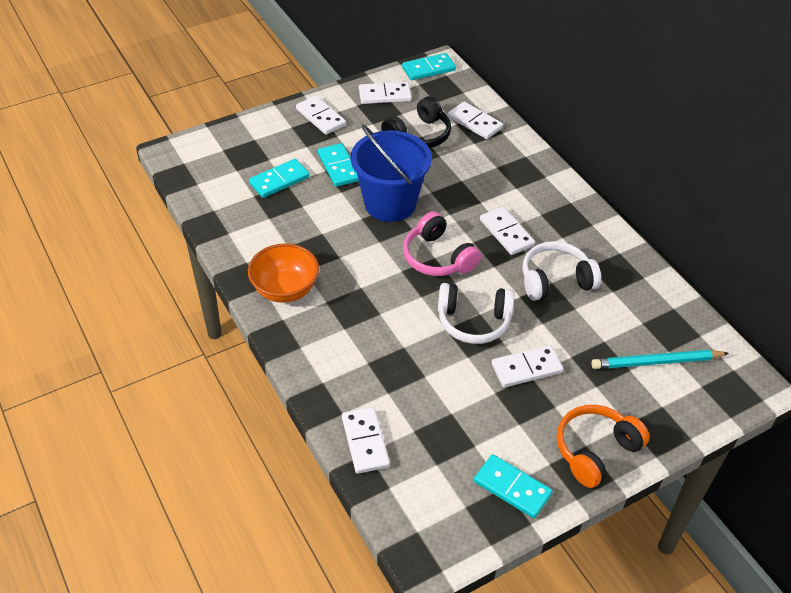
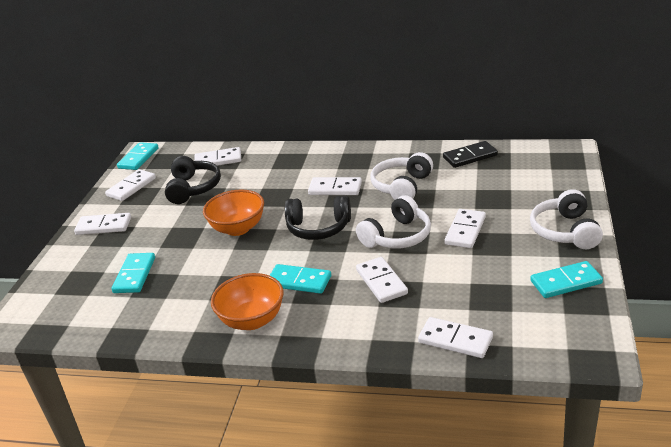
camera: 45 degrees left, 15 degrees down
turquoise domino [318,143,359,187] -> turquoise domino moved to [269,264,331,294]
blue bucket [351,125,432,222] -> orange bowl [203,190,264,236]
pink headphones [403,211,481,276] -> black headphones [285,195,351,240]
orange headphones [557,405,650,488] -> white headphones [530,189,603,249]
turquoise pencil [591,350,729,369] -> none
none -> white domino [356,257,408,303]
none -> black domino [443,141,498,168]

